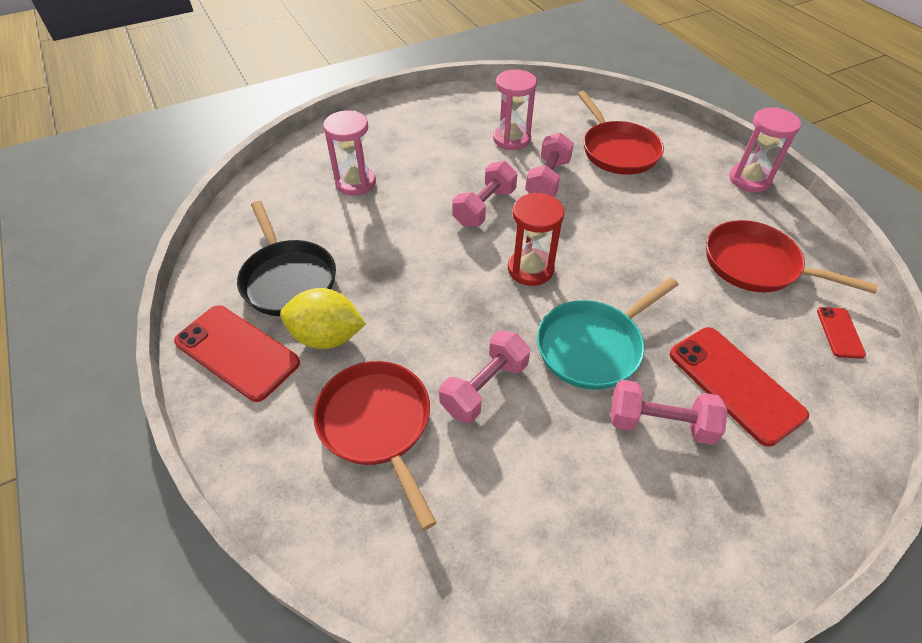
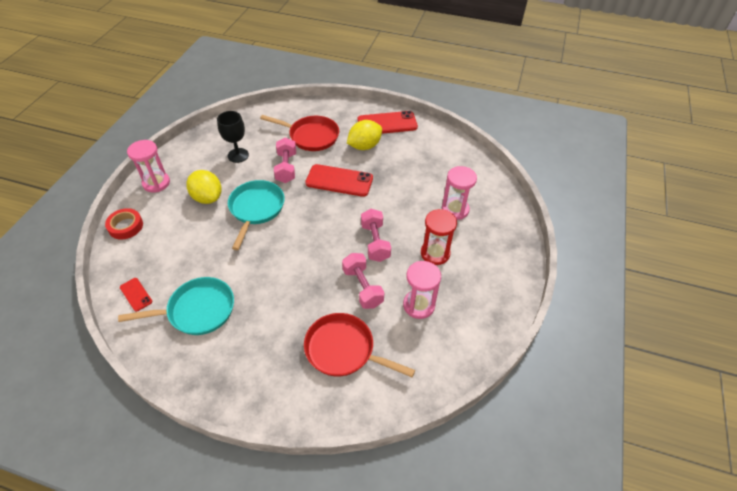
camera: 135 degrees right, 0 degrees up
black pan [237,201,336,316] -> none
red hourglass [508,192,564,286] -> red hourglass moved to [421,209,457,265]
pink dumbbell [610,380,728,445] -> yellow lemon [186,170,222,204]
red phone [670,327,809,447] -> red phone moved to [305,164,373,197]
red pan [706,220,878,294] -> turquoise pan [118,277,234,335]
pink hourglass [729,107,801,192] -> pink hourglass moved to [127,140,170,193]
none -> red tape [105,208,143,240]
none -> black goblet [217,111,249,163]

